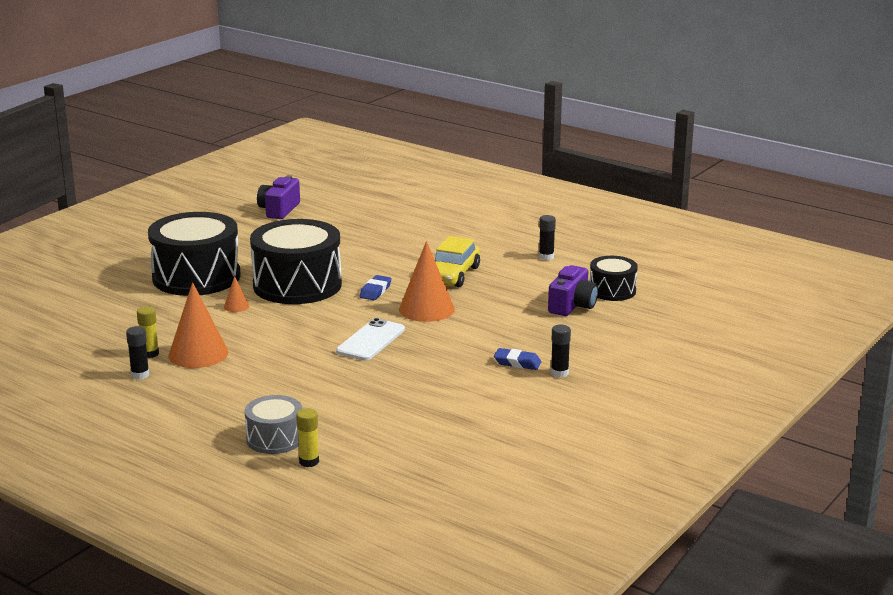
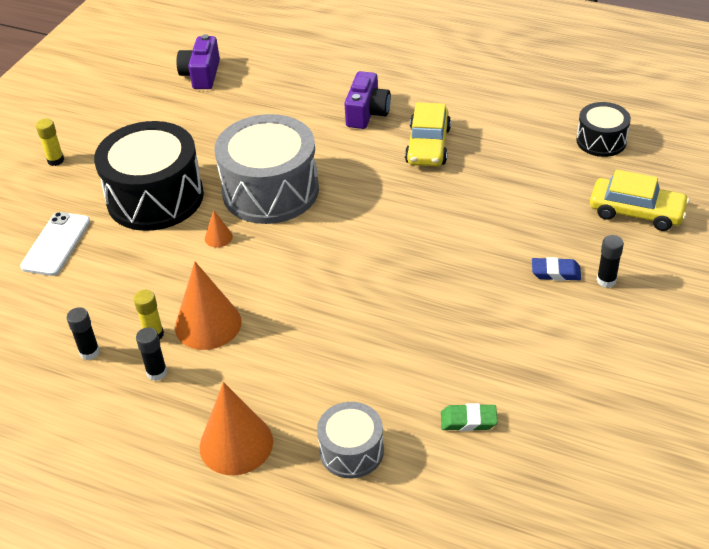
camera: 10 degrees left, 20 degrees up
black drum [250,219,342,304] -> grey drum [214,114,319,224]
yellow glue stick [296,408,319,467] -> yellow glue stick moved to [36,118,64,166]
white phone [336,318,405,361] -> white phone moved to [20,212,90,276]
blue eraser [359,275,392,300] -> none
orange cone [399,241,455,322] -> orange cone moved to [200,382,273,475]
black glue stick [539,215,556,260] -> black glue stick moved to [67,307,100,360]
purple camera [548,265,598,316] -> purple camera moved to [344,71,391,129]
none -> green eraser [441,403,497,431]
none -> yellow car [590,170,690,231]

